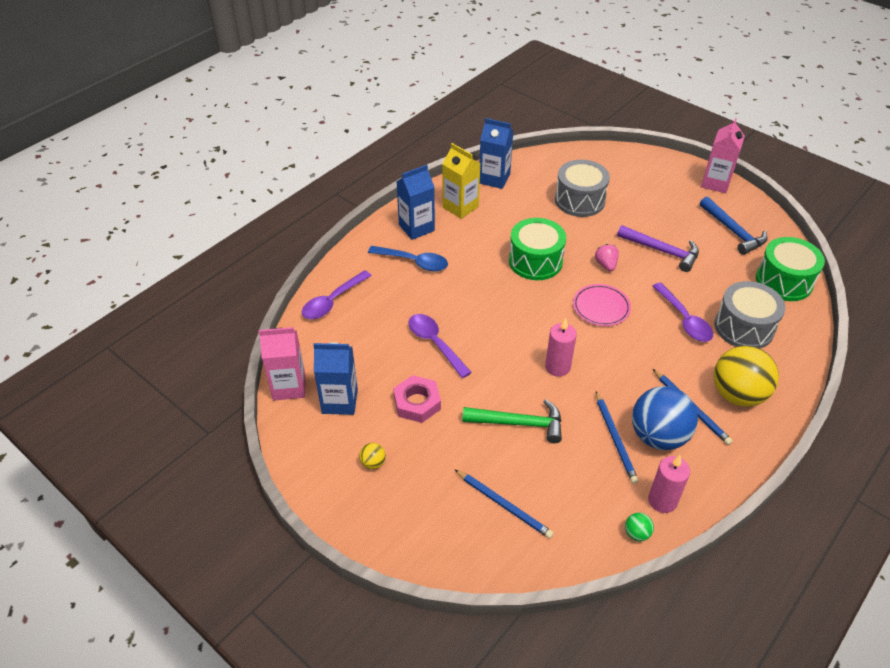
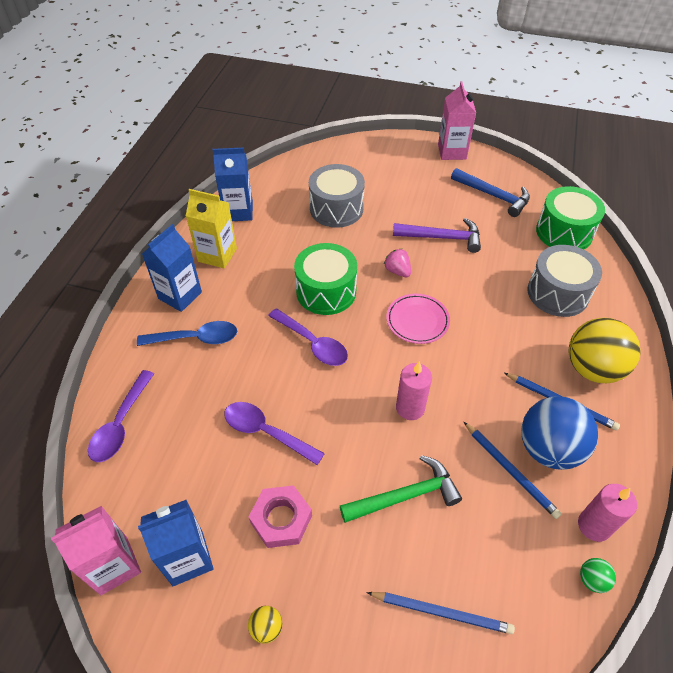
camera: 25 degrees left, 5 degrees up
purple spoon [652,283,713,342] -> purple spoon moved to [268,308,348,366]

